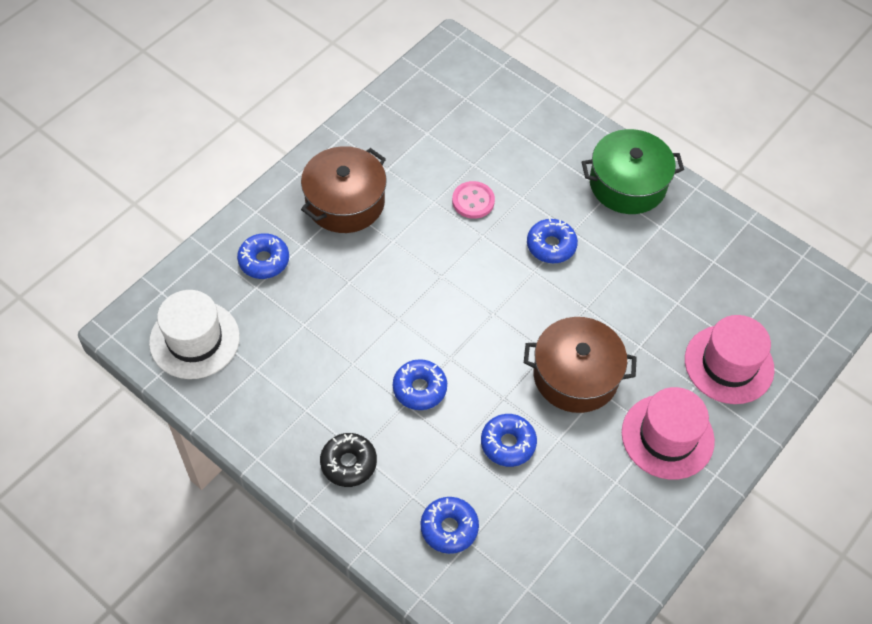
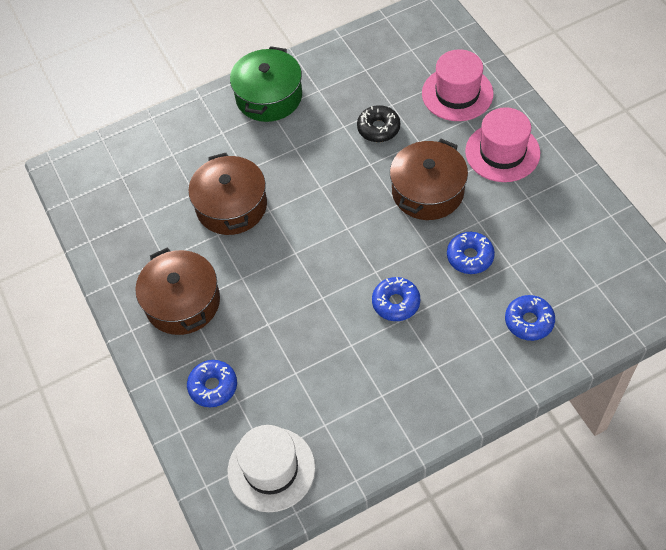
camera: 60 degrees left, 0 degrees up
black donut [320,433,377,487] -> black donut moved to [357,105,400,142]
pink button [452,181,495,219] -> brown pot [188,153,267,235]
blue donut [527,218,578,263] -> none

